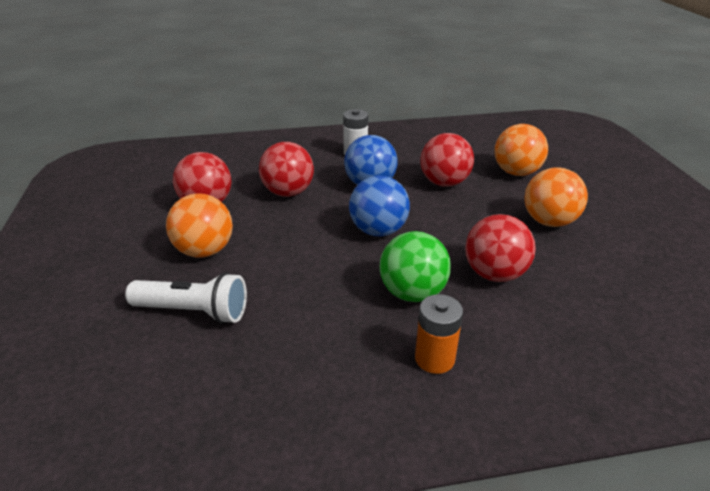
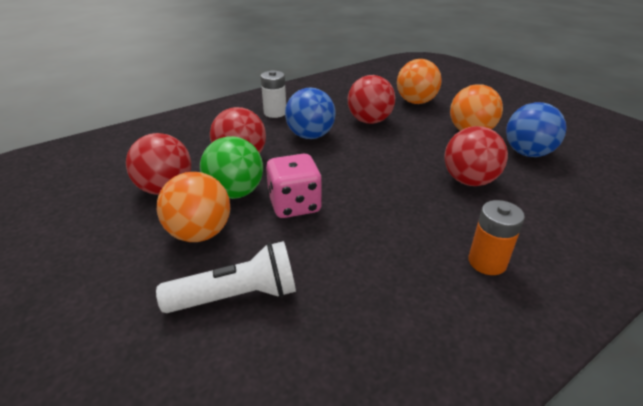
camera: 25 degrees left, 0 degrees up
blue ball [349,176,410,236] -> blue ball moved to [506,102,567,157]
green ball [379,231,451,302] -> green ball moved to [200,136,263,199]
none -> pink dice [266,154,322,218]

